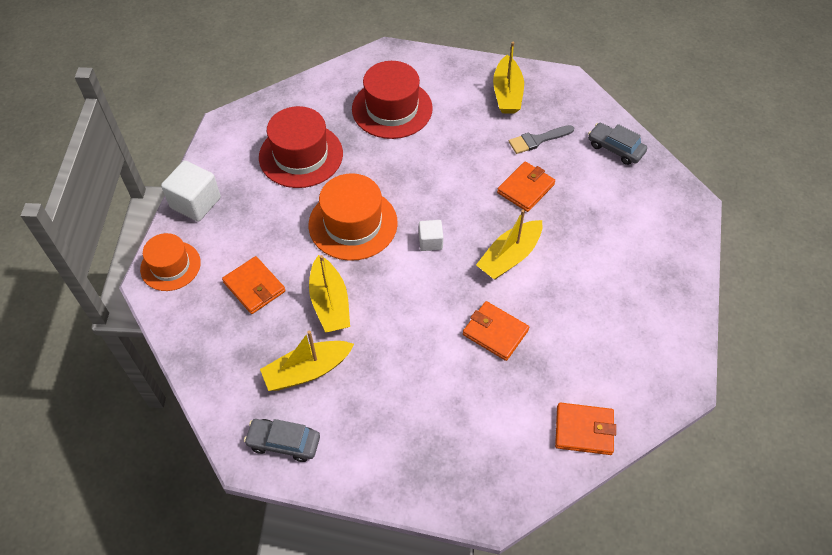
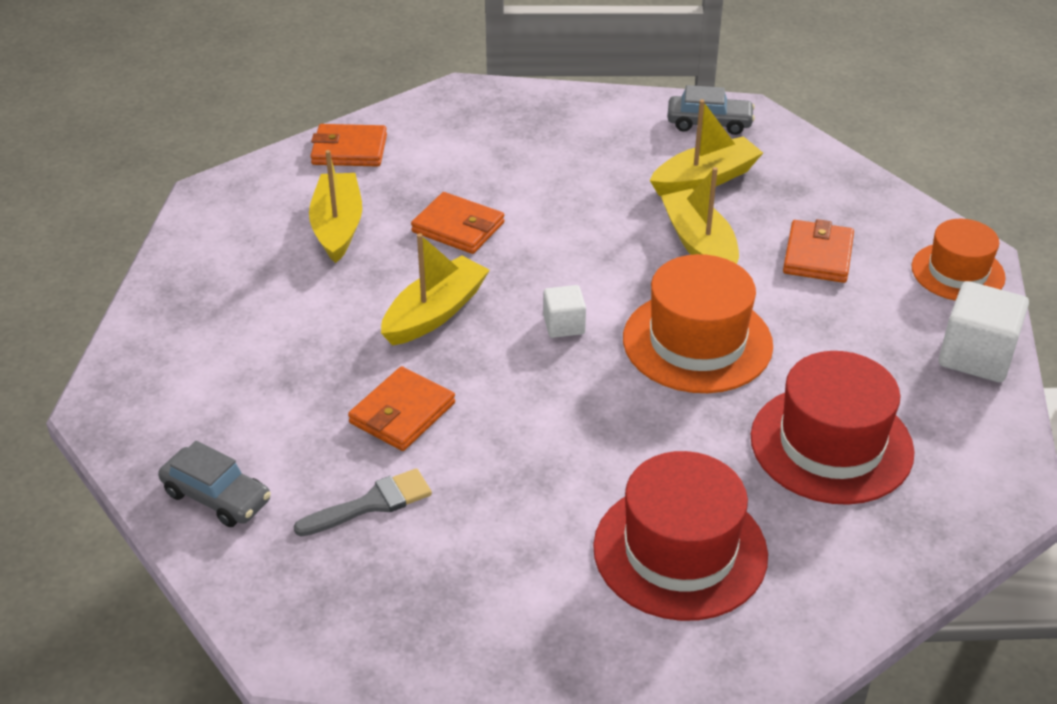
camera: 175 degrees right, 15 degrees down
orange wallet [222,256,285,314] -> orange wallet turned 60 degrees clockwise [783,219,854,283]
yellow boat [493,42,524,114] -> yellow boat moved to [309,150,362,263]

